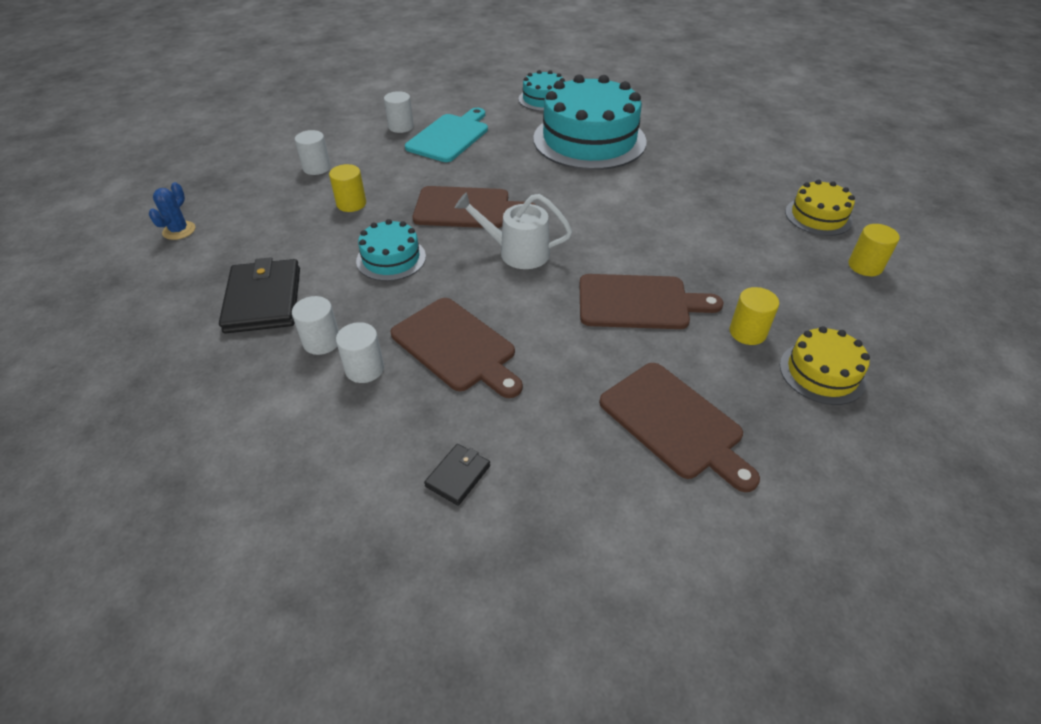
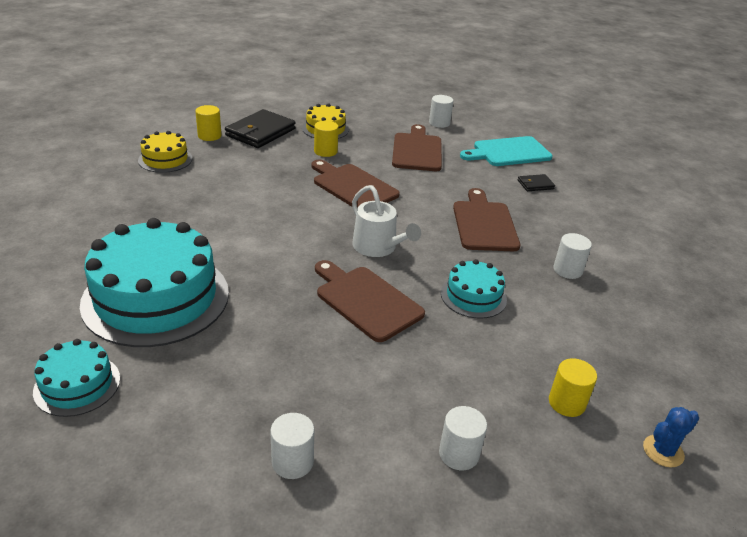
camera: 140 degrees left, 10 degrees down
black wallet [219,257,300,333] -> black wallet moved to [225,109,296,148]
yellow cylinder [329,164,366,212] -> yellow cylinder moved to [549,358,597,417]
white cylinder [336,322,384,383] -> white cylinder moved to [429,95,453,128]
turquoise cutting board [405,108,488,162] -> turquoise cutting board moved to [460,136,553,166]

